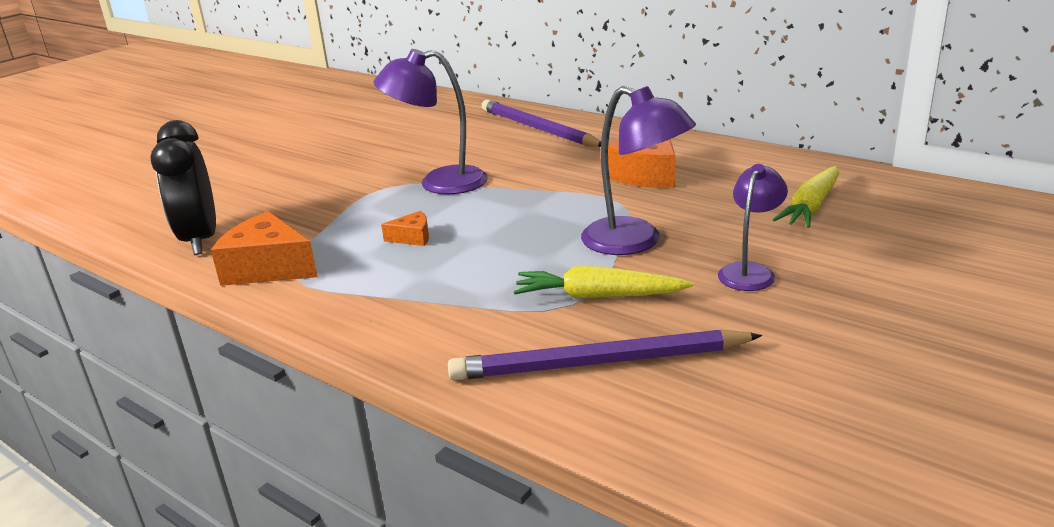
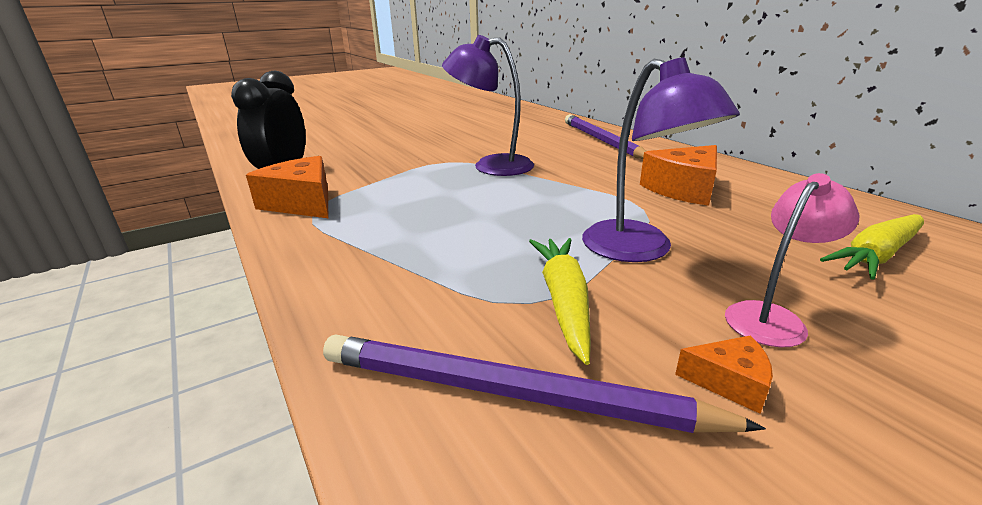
camera: 20 degrees right, 0 degrees up
orange cheese [381,211,429,246] -> orange cheese moved to [675,335,773,414]
yellow carrot [514,266,694,299] -> yellow carrot turned 60 degrees clockwise [529,238,591,365]
purple lamp [718,164,788,291] -> pink lamp [725,173,859,347]

